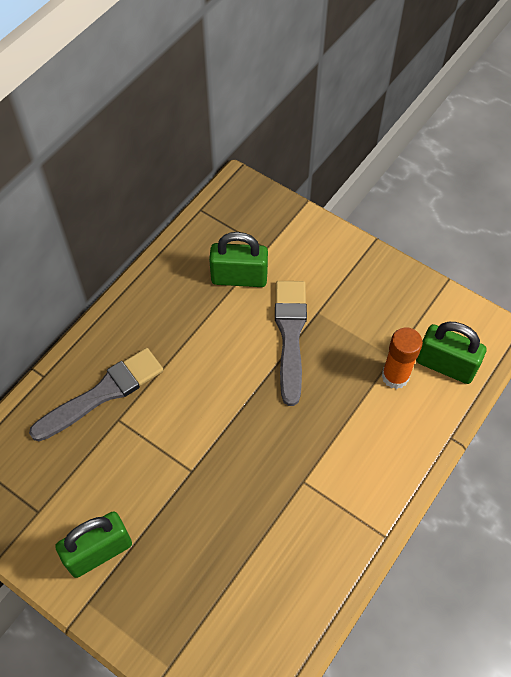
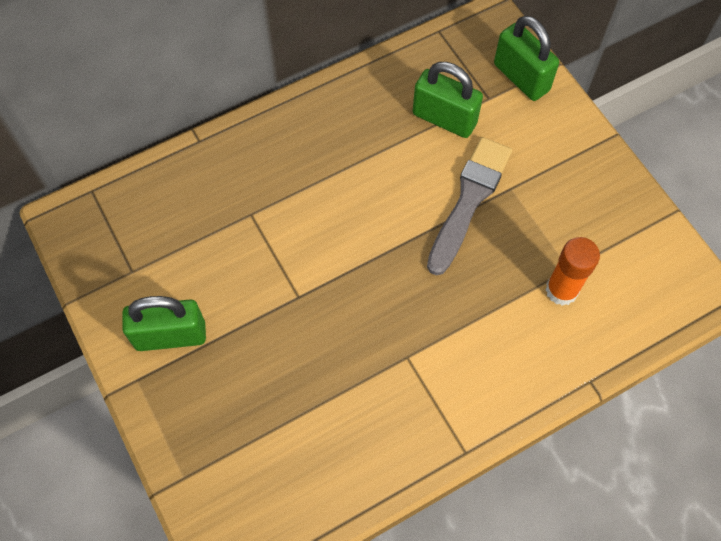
camera: 25 degrees right, 5 degrees up
grey brush [29,348,163,441] -> none
green padlock [416,322,486,384] -> green padlock moved to [494,16,559,101]

